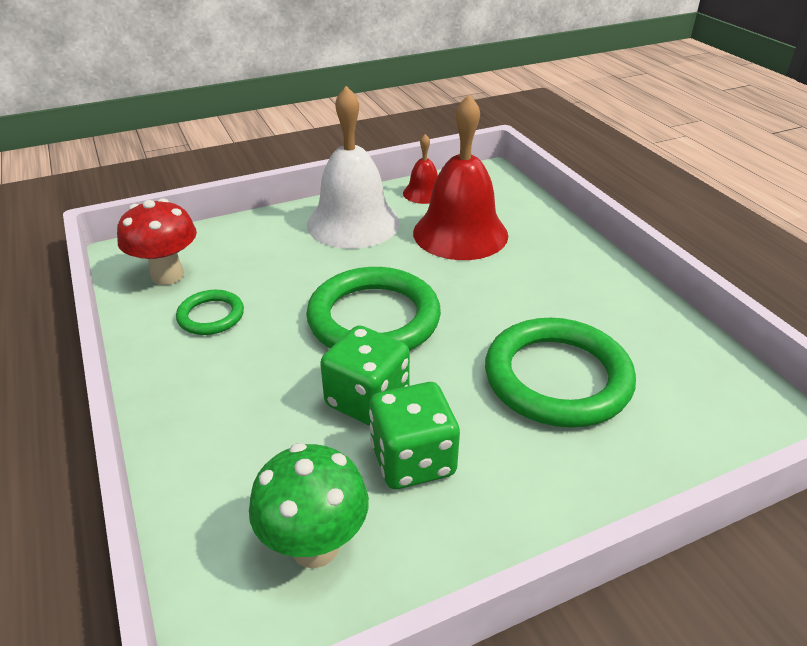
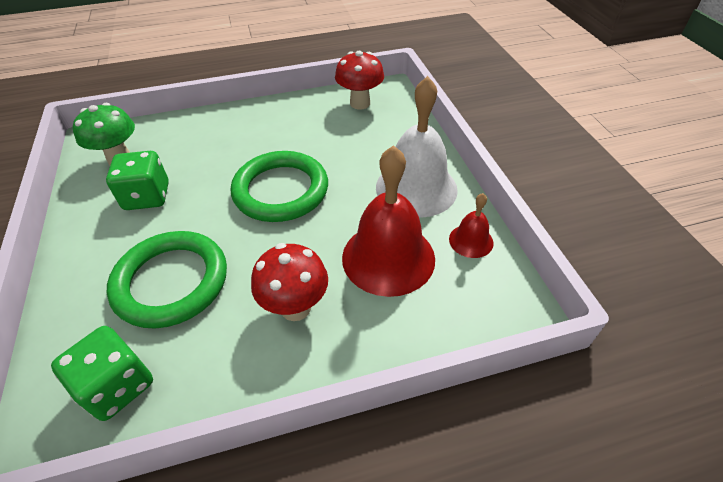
camera: 100 degrees right, 10 degrees up
green ring [176,290,244,335] -> none
green dice [320,326,410,426] -> green dice moved to [51,326,153,421]
none -> red mushroom [251,243,328,321]

